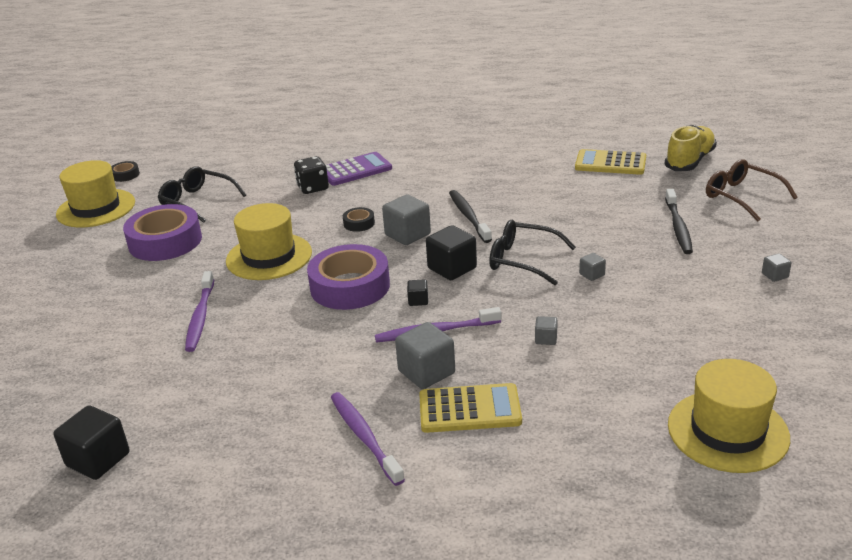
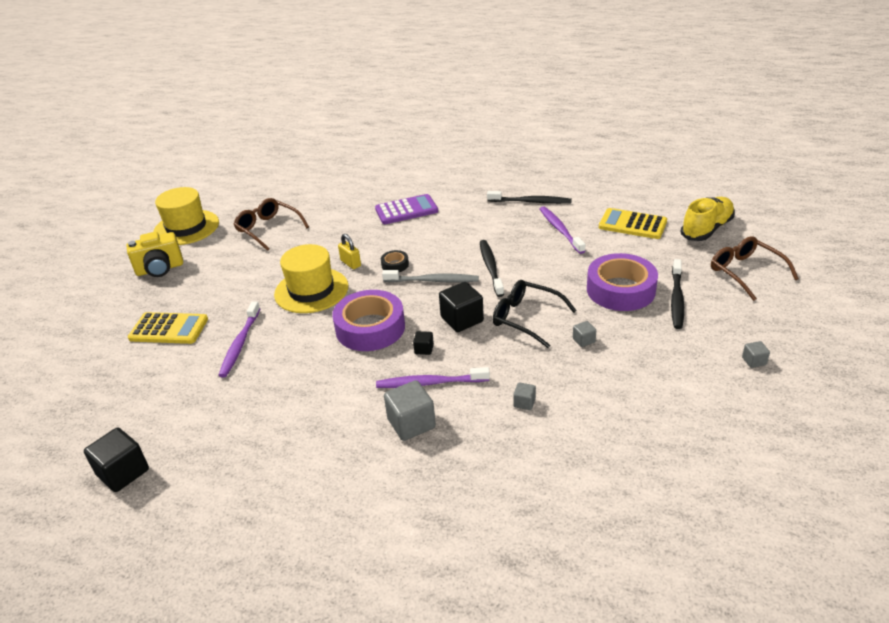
camera: 10 degrees right, 5 degrees up
black tape [111,161,140,182] -> none
purple tape [123,204,202,261] -> purple tape moved to [587,253,658,311]
black glasses [158,167,246,223] -> brown glasses [233,198,309,251]
black dice [294,156,329,194] -> none
purple toothbrush [331,392,405,486] -> purple toothbrush moved to [540,206,586,254]
grey cube [382,194,431,245] -> grey toothbrush [382,270,479,282]
yellow calculator [419,383,522,433] -> yellow calculator moved to [128,312,208,344]
yellow hat [668,359,790,473] -> none
none -> yellow camera [127,232,183,277]
none -> yellow padlock [338,234,361,269]
none -> black toothbrush [487,191,572,204]

